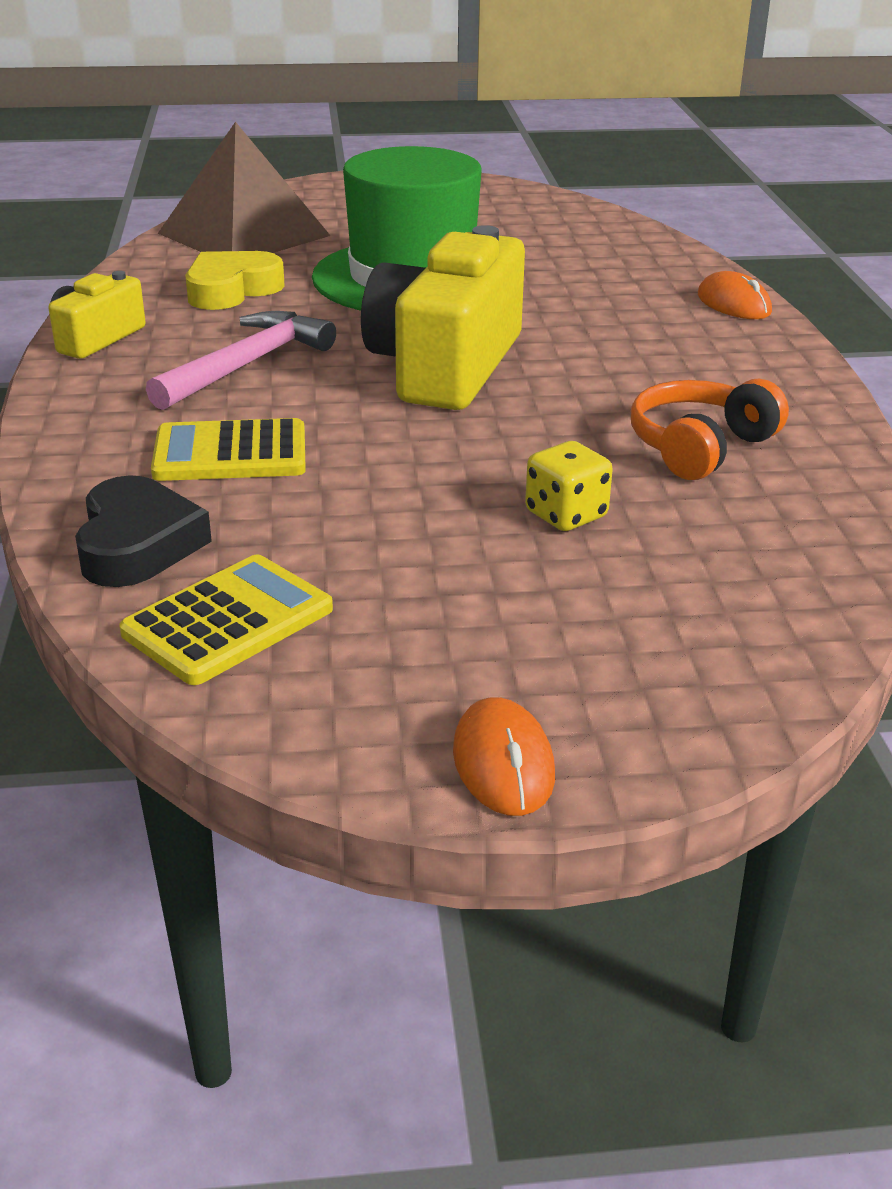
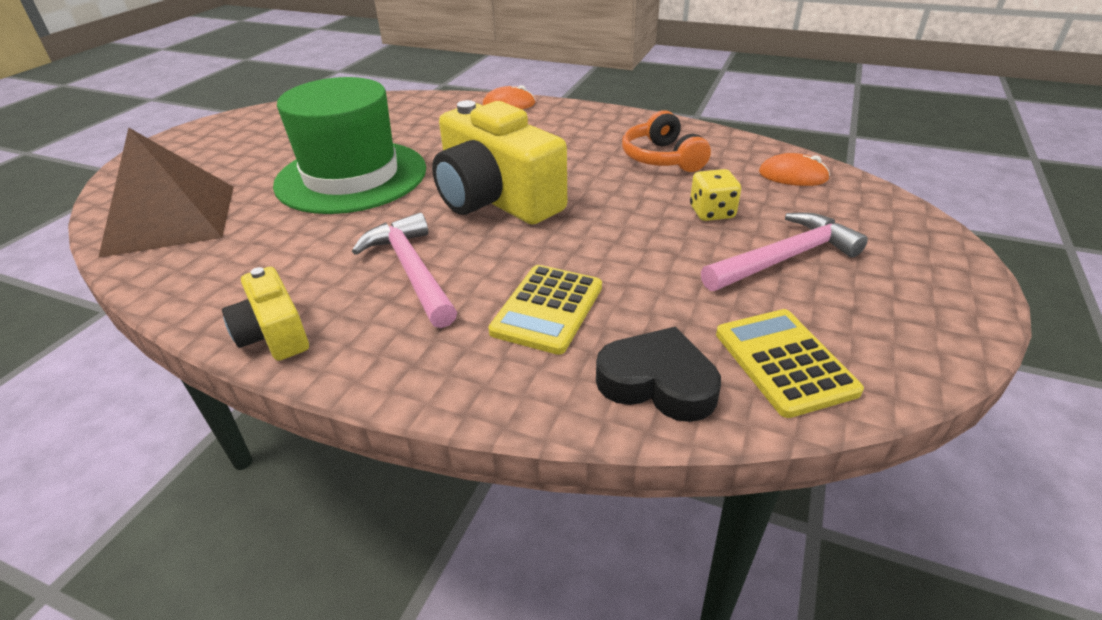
camera: 60 degrees left, 5 degrees up
yellow heart [185,251,285,310] -> none
orange mouse [453,697,555,816] -> orange mouse moved to [759,153,830,186]
none -> pink hammer [701,212,868,291]

